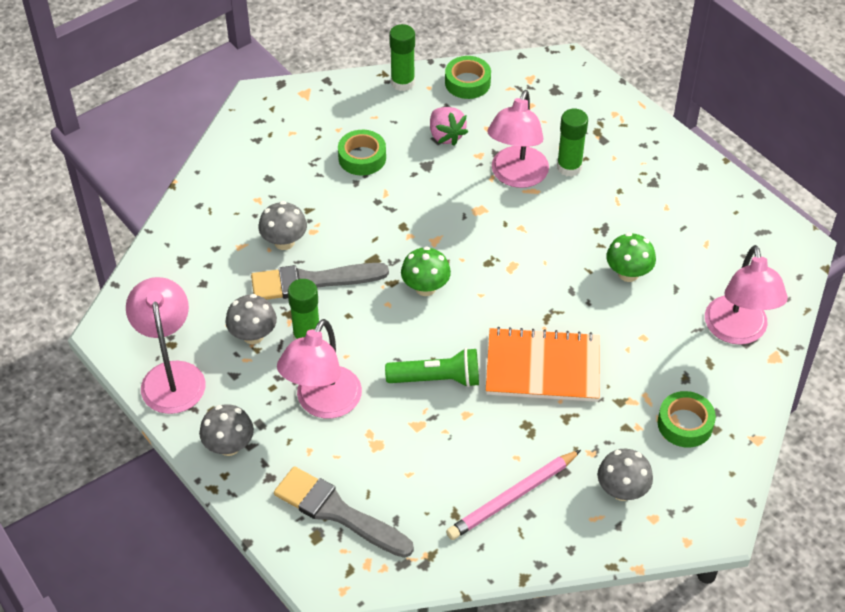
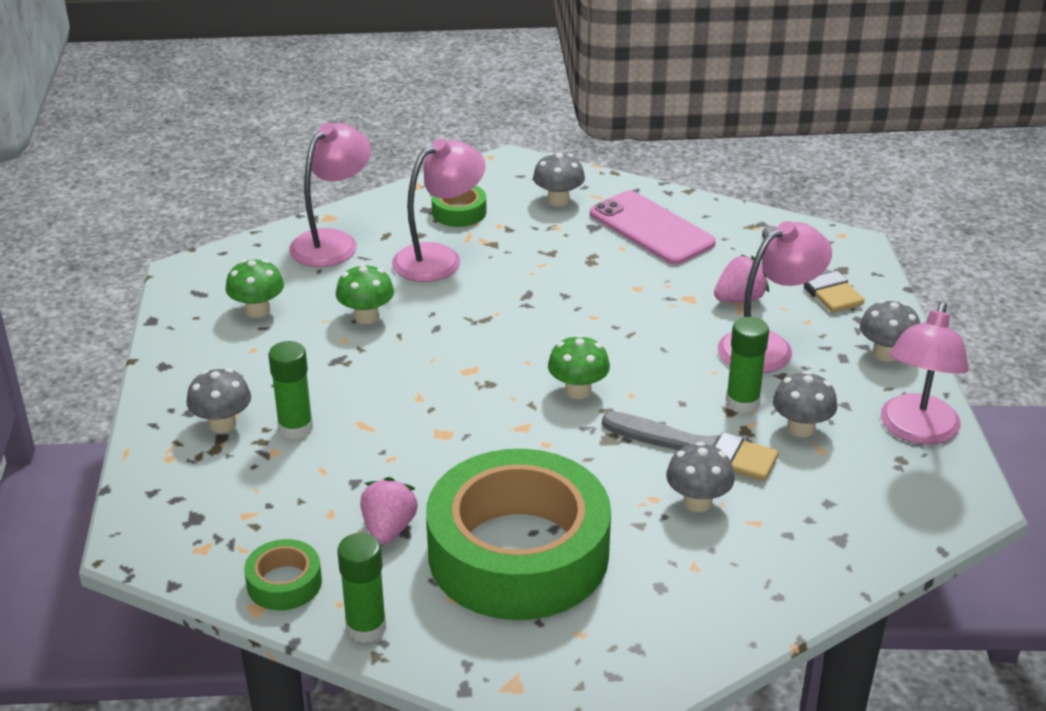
camera: 145 degrees left, 15 degrees down
green tape [338,130,386,176] -> green tape [426,449,611,620], size x2.48
green flashlight [385,348,479,387] -> none
pink pencil [446,450,581,540] -> pink phone [590,190,716,265]
orange notebook [486,327,600,402] -> none
pink lamp [487,90,549,188] -> pink lamp moved to [392,139,486,282]
none -> grey mushroom [187,368,251,433]
none -> green mushroom [226,259,284,318]
none -> pink strawberry [714,255,769,302]

